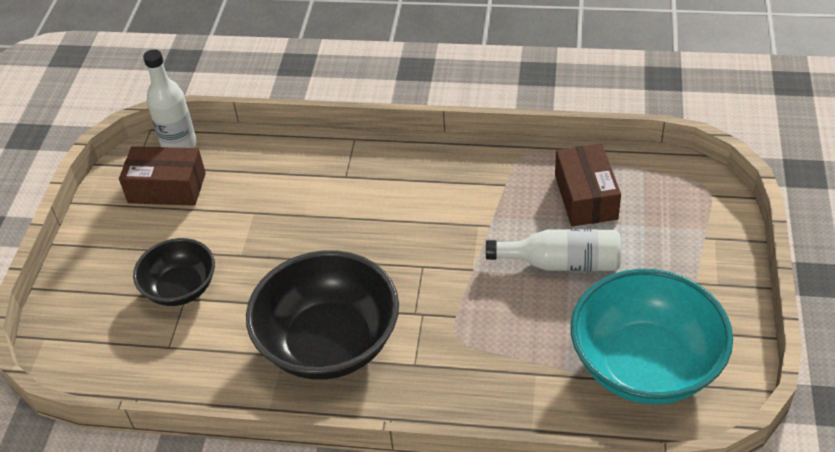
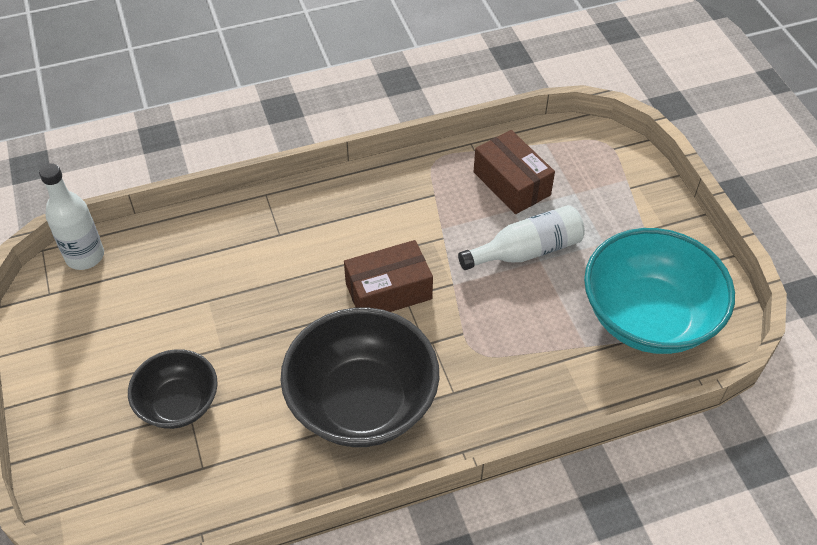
camera: 30 degrees left, 5 degrees up
brown box [119,146,206,206] -> brown box moved to [344,240,433,312]

